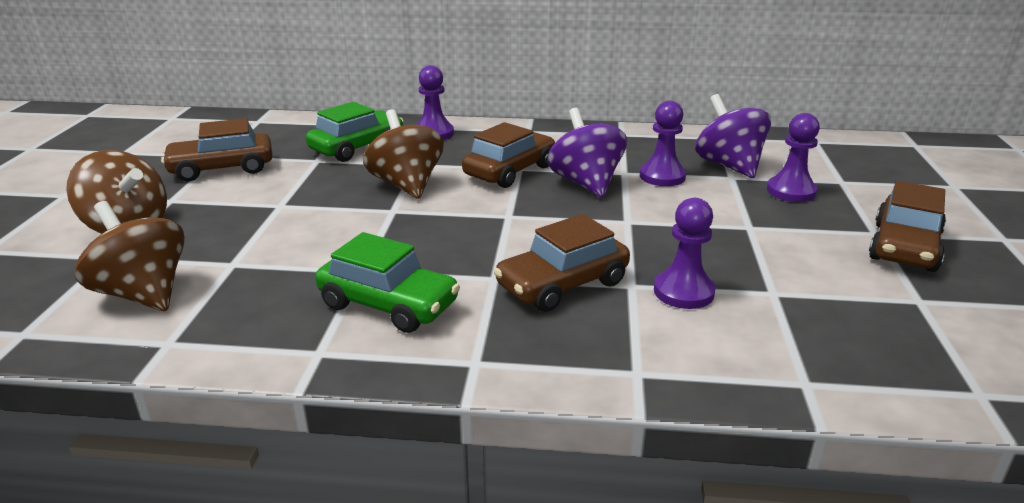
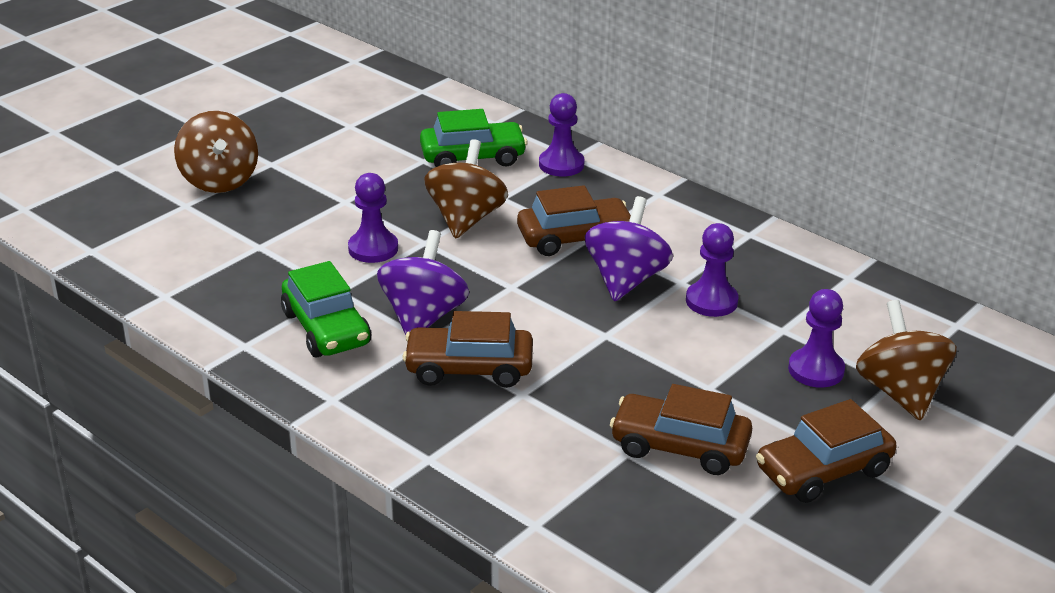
camera: 35 degrees right, 5 degrees up
brown spinning top [75,201,185,311] -> brown spinning top moved to [856,300,957,421]
brown car [161,118,273,182] -> brown car moved to [610,384,752,475]
purple pawn [654,198,716,309] -> purple pawn moved to [348,173,398,263]
purple spinning top [695,94,771,178] -> purple spinning top moved to [377,230,469,335]

